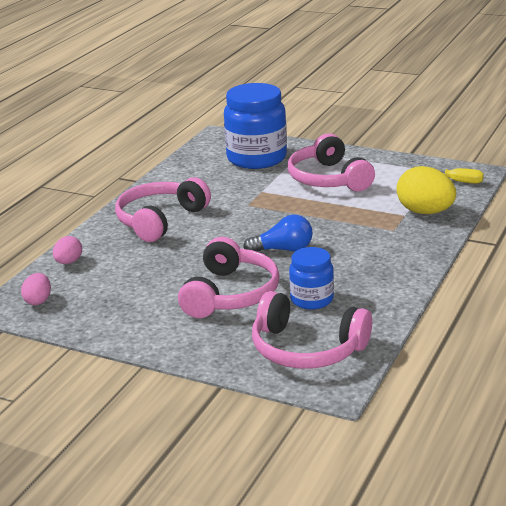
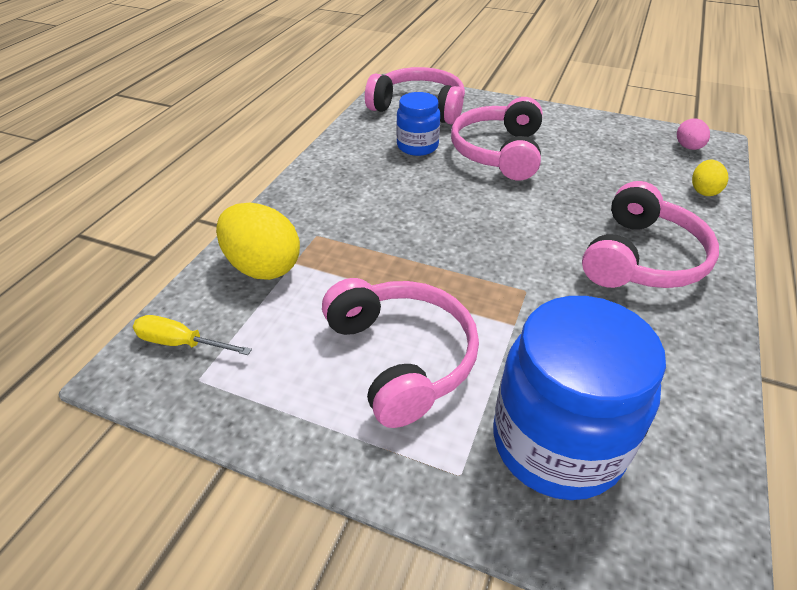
camera: 175 degrees right, 15 degrees up
pink egg [53,236,82,264] -> yellow egg [692,160,728,196]
blue light bulb [243,215,313,252] -> none

